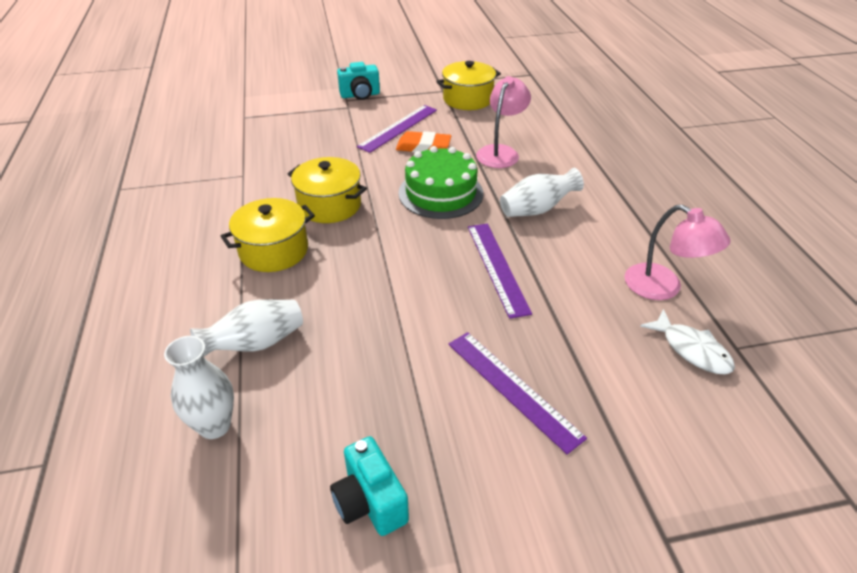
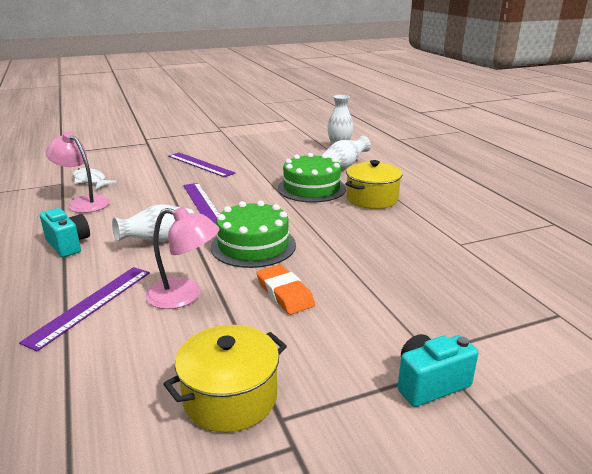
camera: 170 degrees right, 15 degrees down
yellow pot [288,157,367,223] -> none
turquoise camera [330,436,409,536] -> turquoise camera moved to [40,208,90,257]
purple ruler [357,105,437,153] -> purple ruler moved to [19,267,150,351]
orange eraser [396,131,451,153] -> orange eraser turned 60 degrees clockwise [257,264,315,315]
pink lamp [476,76,531,168] -> pink lamp turned 90 degrees counterclockwise [145,207,220,309]
none -> green cake [278,153,346,203]

